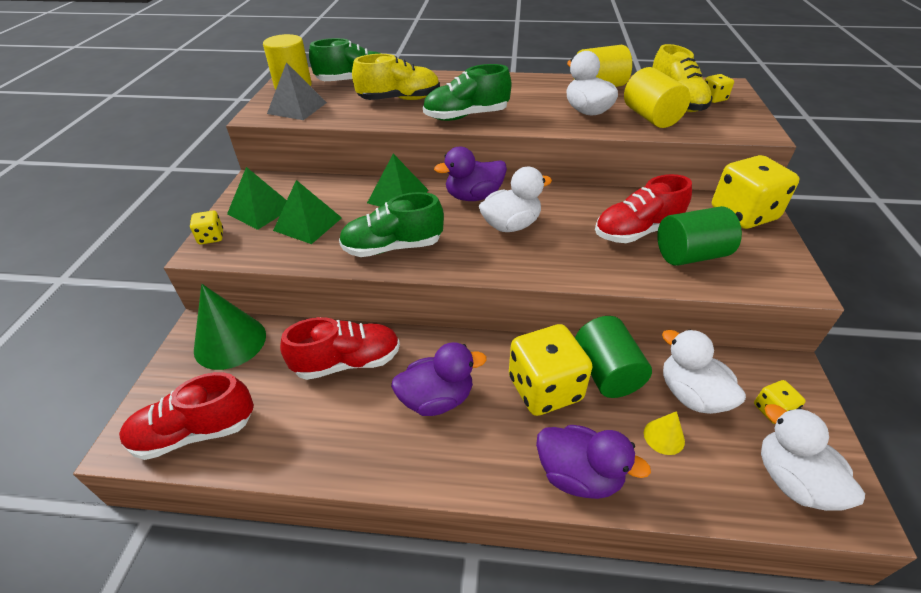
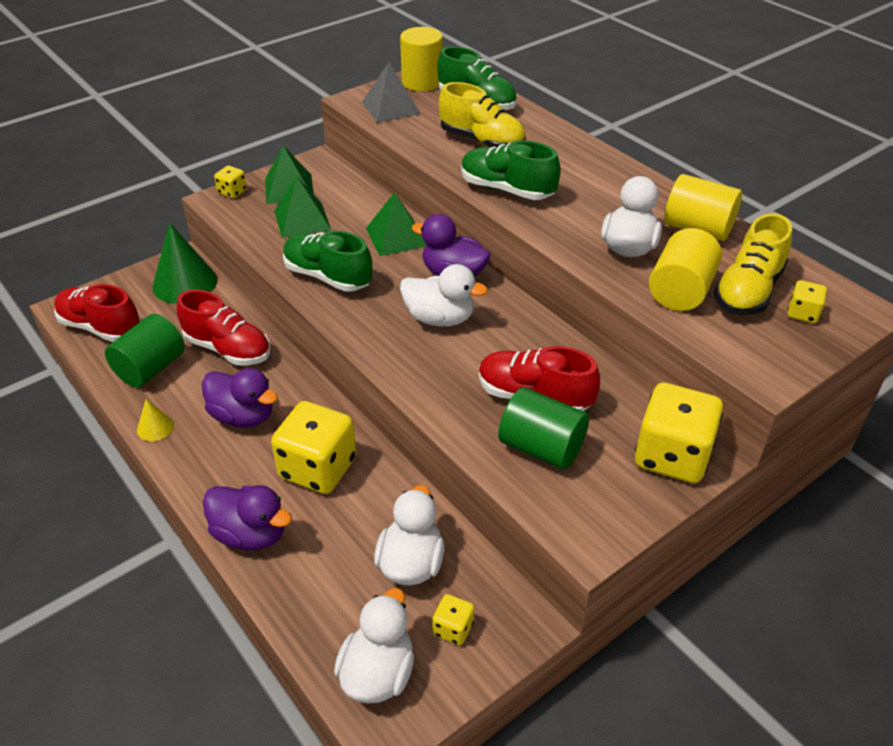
camera: 45 degrees right, 0 degrees up
purple duck [536,425,651,499] -> purple duck turned 45 degrees counterclockwise [203,485,292,550]
green cylinder [575,316,652,398] -> green cylinder moved to [105,314,185,388]
yellow cone [644,411,685,455] -> yellow cone moved to [137,399,174,441]

